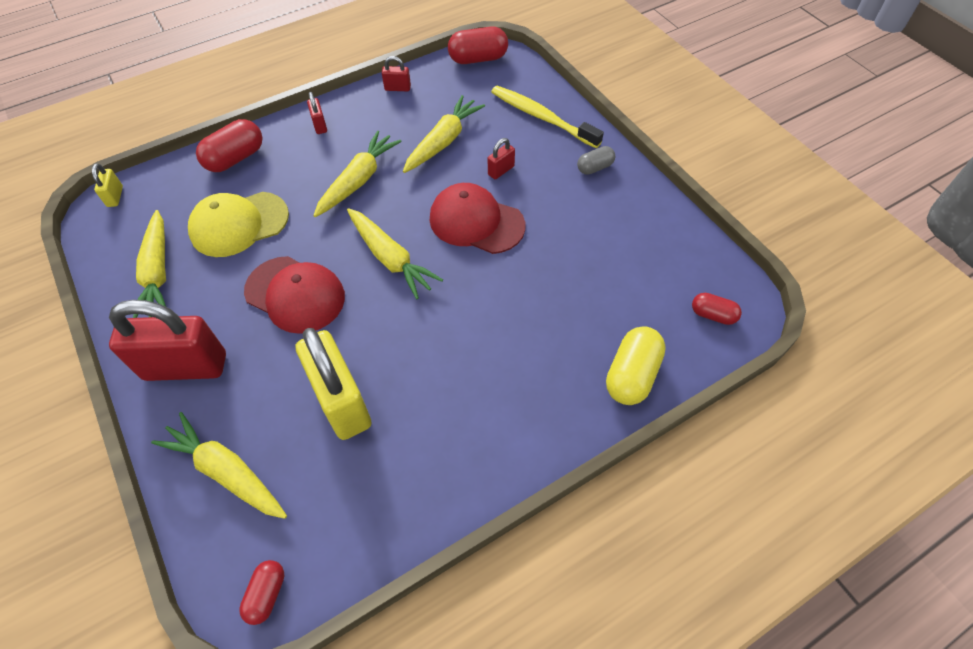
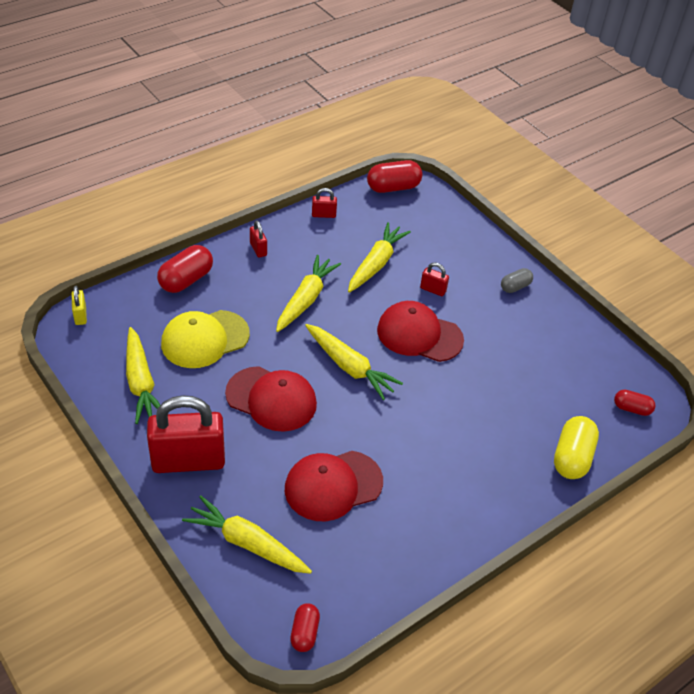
camera: 10 degrees left, 10 degrees down
yellow padlock [295,328,372,440] -> red cap [285,451,383,521]
red padlock [488,138,515,179] -> red padlock turned 75 degrees clockwise [420,262,449,296]
yellow toothbrush [491,86,604,148] -> none

